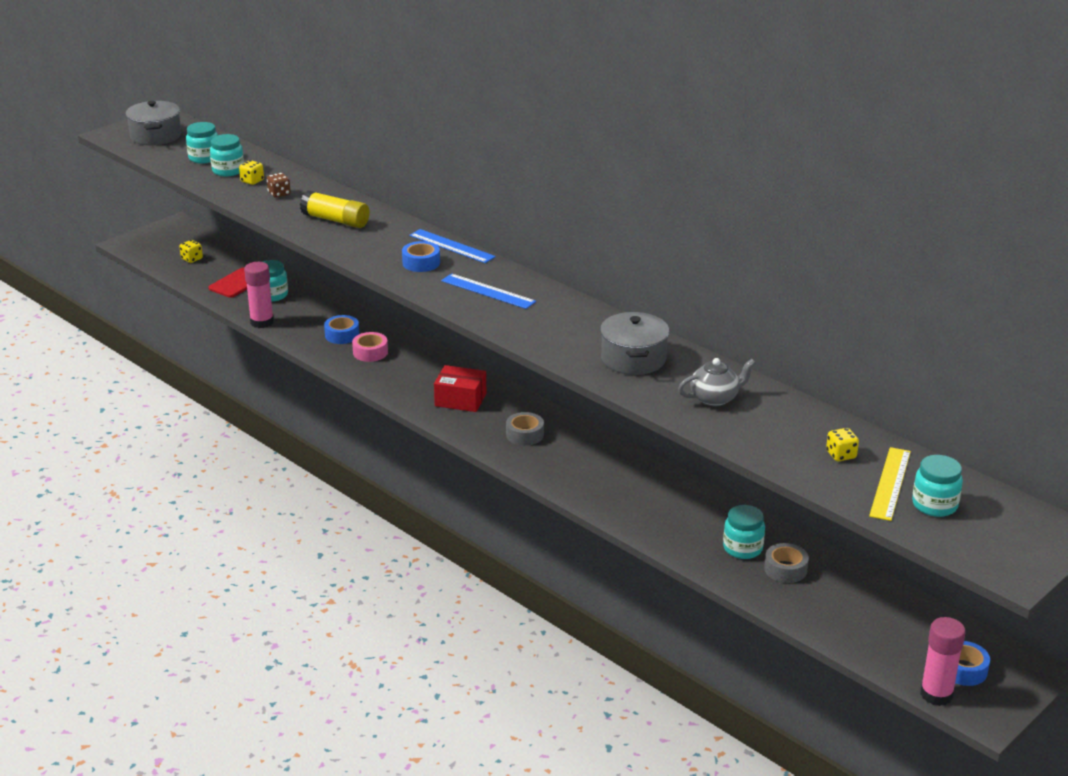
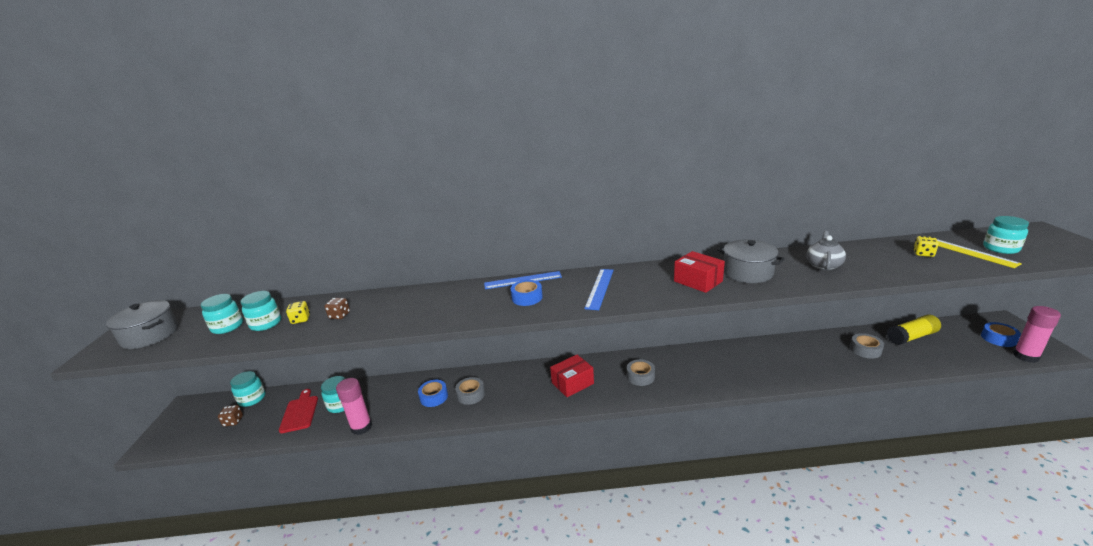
camera: 45 degrees left, 5 degrees down
yellow dice [180,240,203,263] -> brown dice [218,405,243,427]
yellow glue stick [300,190,370,228] -> yellow glue stick moved to [886,315,941,345]
pink tape [352,332,388,362] -> grey tape [455,377,485,405]
blue ruler [441,273,536,309] -> blue ruler turned 60 degrees counterclockwise [584,269,614,310]
turquoise jar [723,505,765,559] -> turquoise jar moved to [230,371,266,407]
none -> red box [674,251,725,293]

